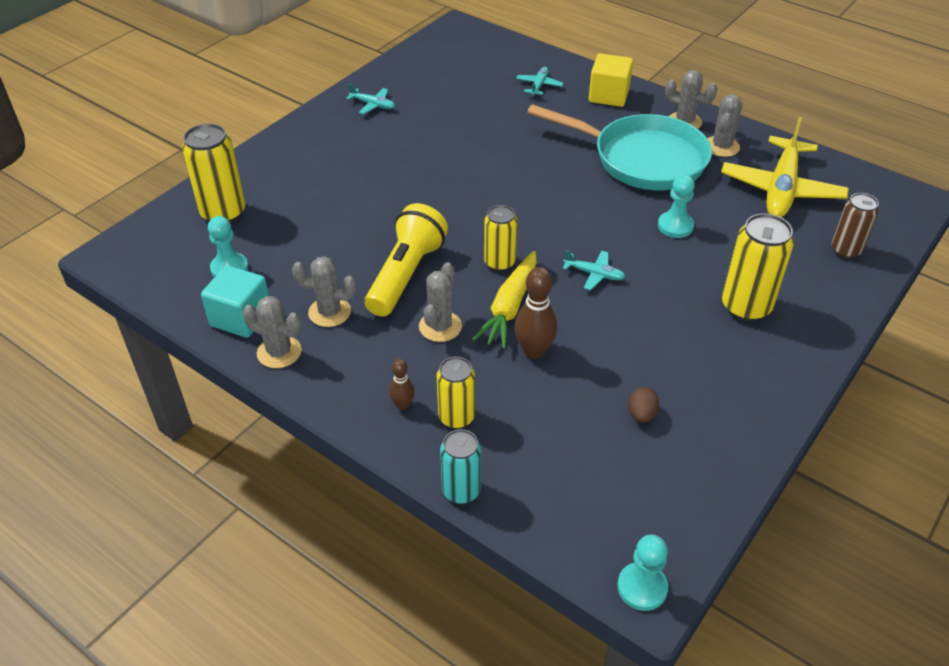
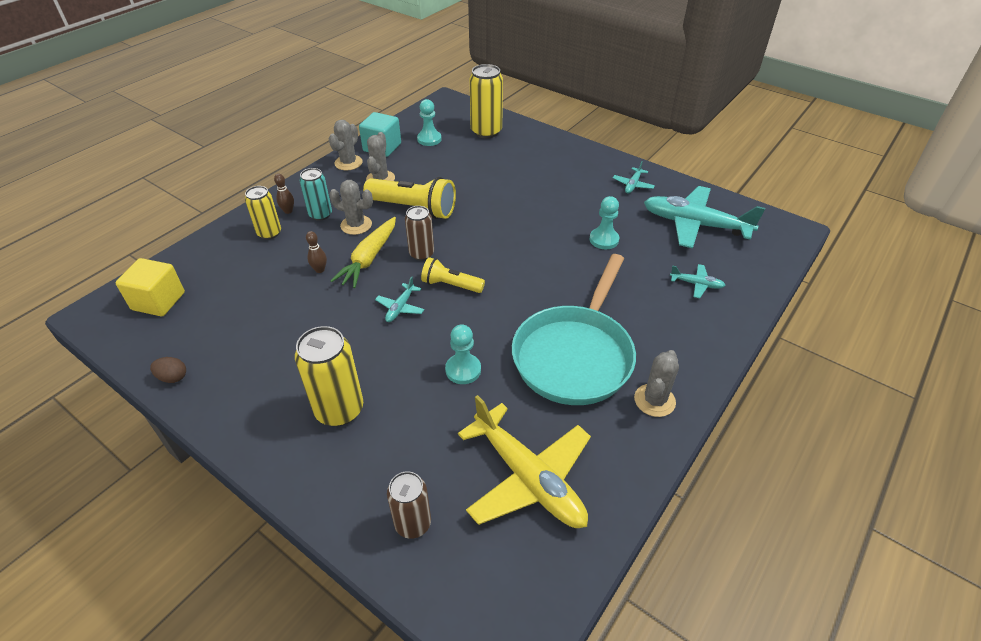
camera: 90 degrees right, 0 degrees up
turquoise can [440,429,481,504] -> turquoise can moved to [300,168,332,221]
yellow carrot [472,251,537,349] -> yellow carrot turned 90 degrees counterclockwise [330,217,396,288]
yellow can [484,205,517,271] -> brown can [405,206,434,261]
brown bowling pin [515,267,558,359] -> brown bowling pin [306,231,327,273], size x0.57
yellow cube [589,53,633,107] -> yellow cube moved to [115,258,185,316]
turquoise pawn [617,535,668,611] -> turquoise pawn moved to [589,196,619,249]
brown egg [628,387,659,423] -> brown egg moved to [150,357,186,383]
grey cactus [708,94,742,157] -> none
yellow plane [721,117,849,217] -> yellow plane turned 150 degrees counterclockwise [458,395,591,528]
none -> yellow flashlight [421,257,485,293]
none -> turquoise plane [644,186,765,249]

